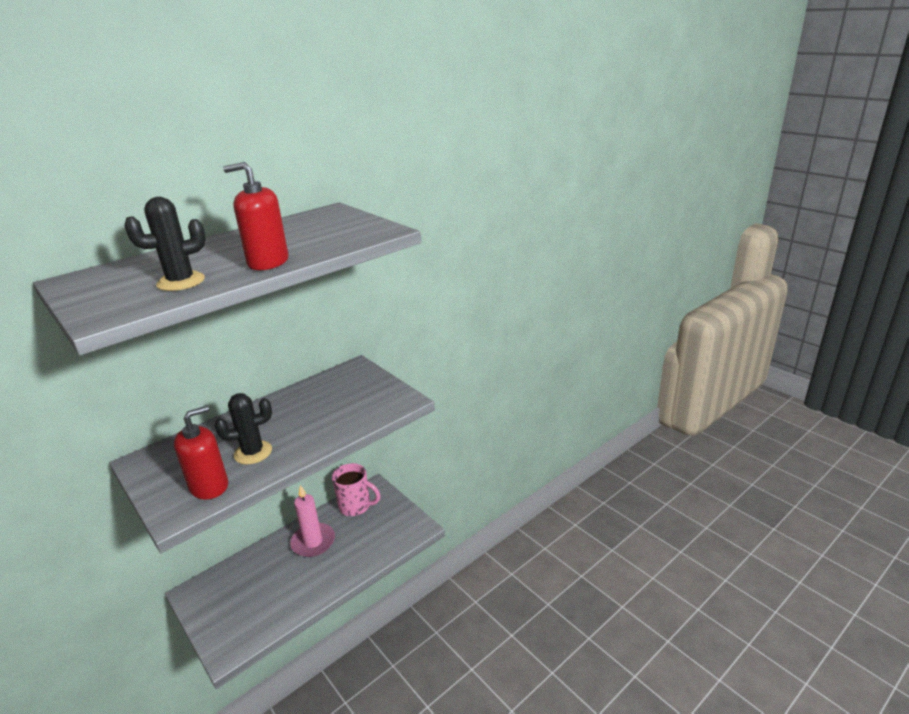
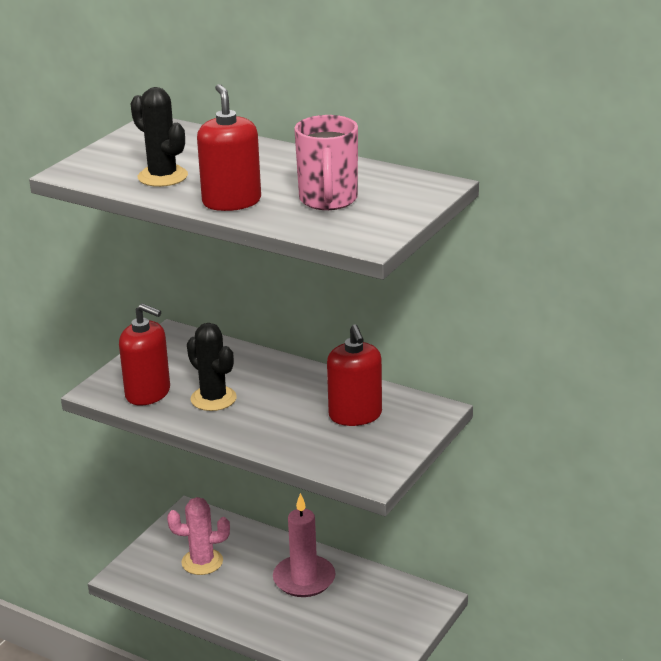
camera: 70 degrees right, 0 degrees up
pink mug [332,463,381,516] -> pink mug moved to [294,115,358,210]
none -> pink cactus [167,497,230,575]
none -> red soap dispenser [327,324,382,426]

